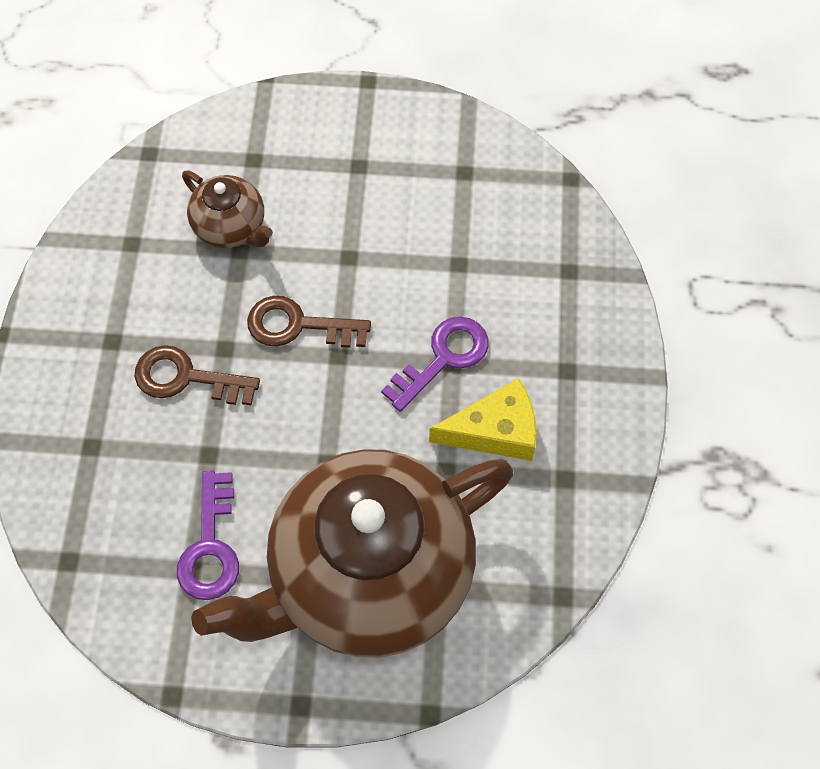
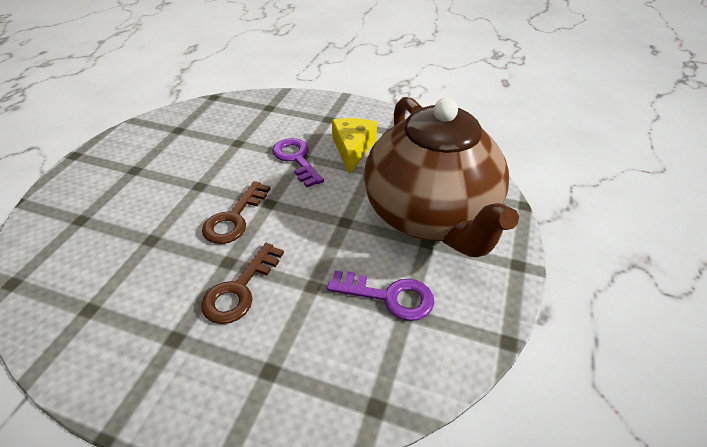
camera: 75 degrees left, 20 degrees down
brown teapot [182,170,273,248] -> none

